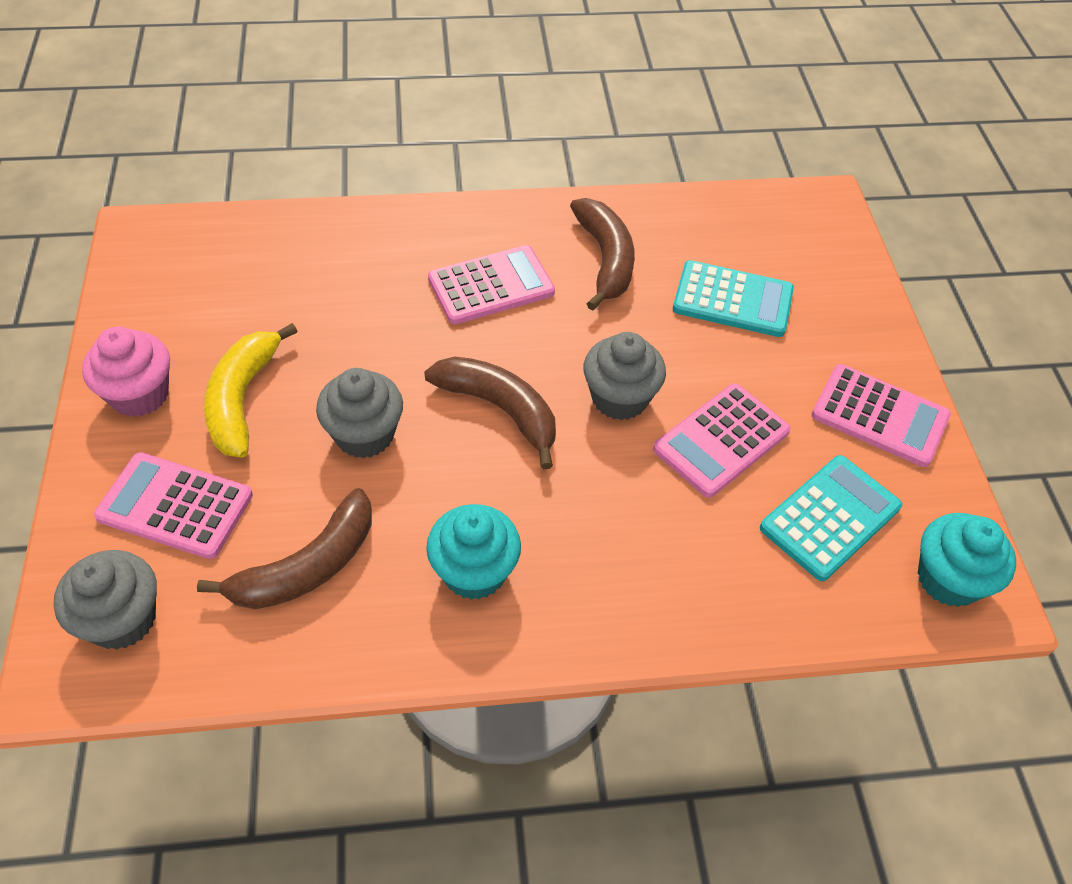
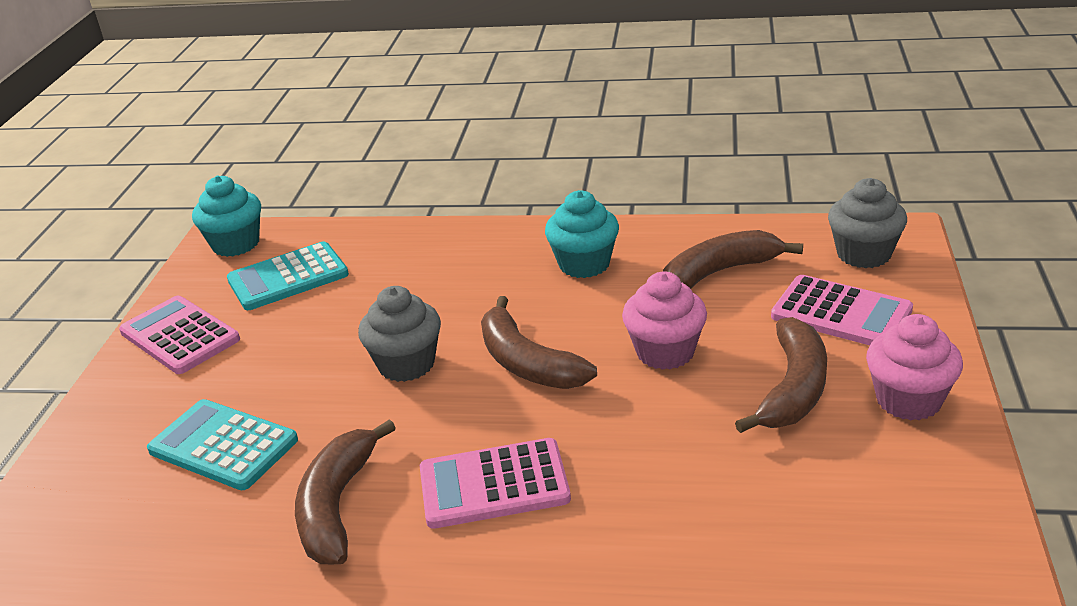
camera: 160 degrees left, 20 degrees down
yellow banana [204,323,298,458] -> brown banana [735,317,827,433]
grey cupcake [316,368,403,458] -> pink cupcake [622,271,707,370]
pink calculator [653,383,791,498] -> none

